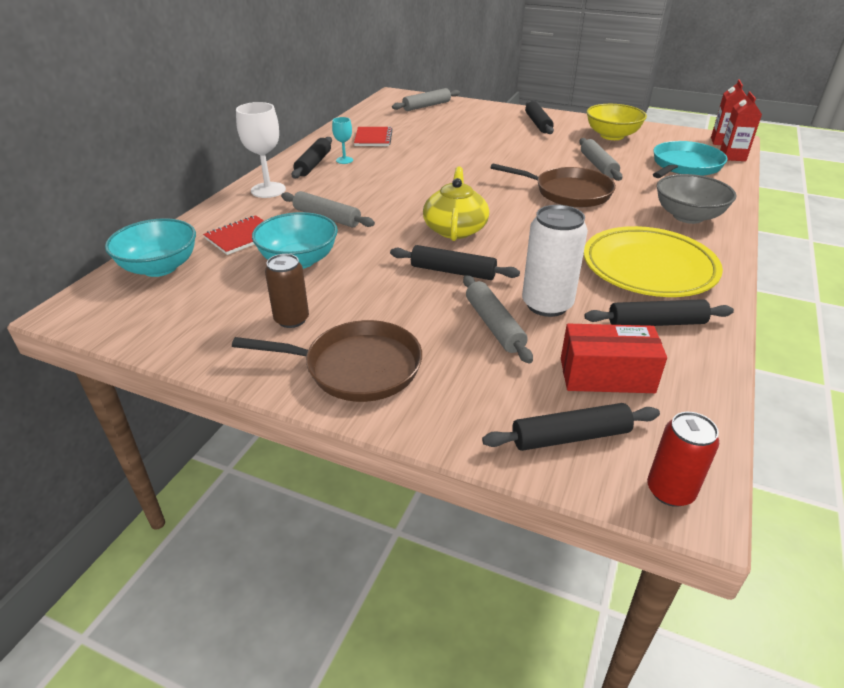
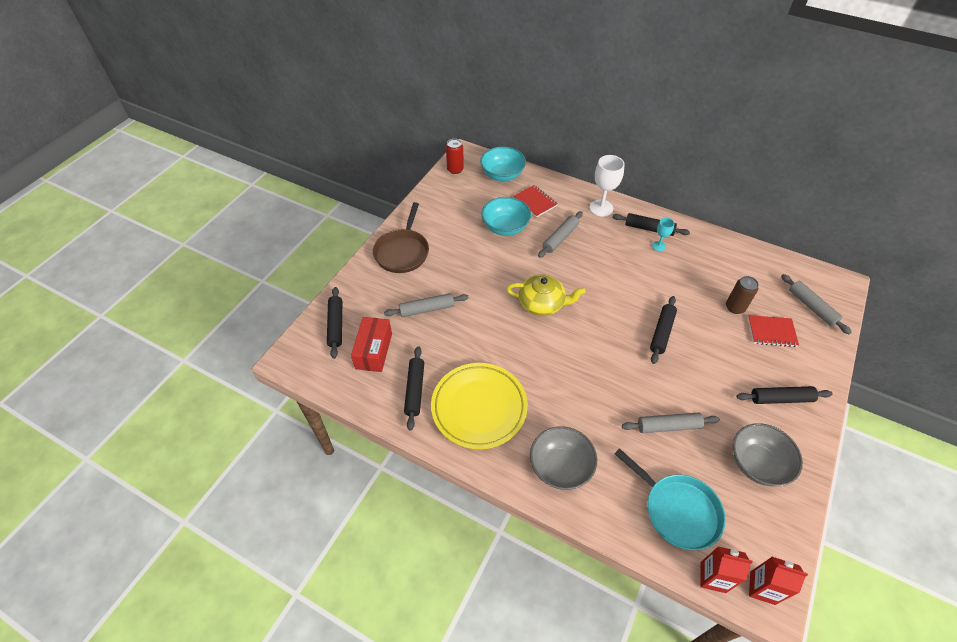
camera: 95 degrees right, 15 degrees up
brown can [265,254,309,328] -> brown can moved to [726,276,759,314]
red notebook [354,127,393,146] -> red notebook moved to [748,315,799,347]
black rolling pin [390,245,520,280] -> black rolling pin moved to [650,296,677,364]
brown pan [491,163,616,207] -> none
white can [522,205,588,317] -> none
yellow bowl [586,104,647,140] -> grey bowl [733,423,803,486]
red can [647,412,719,507] -> red can moved to [446,139,464,174]

